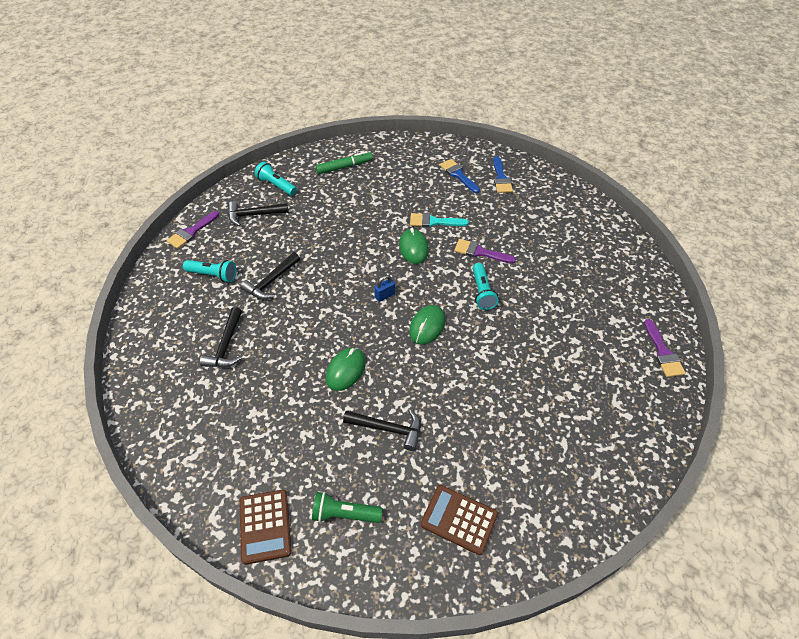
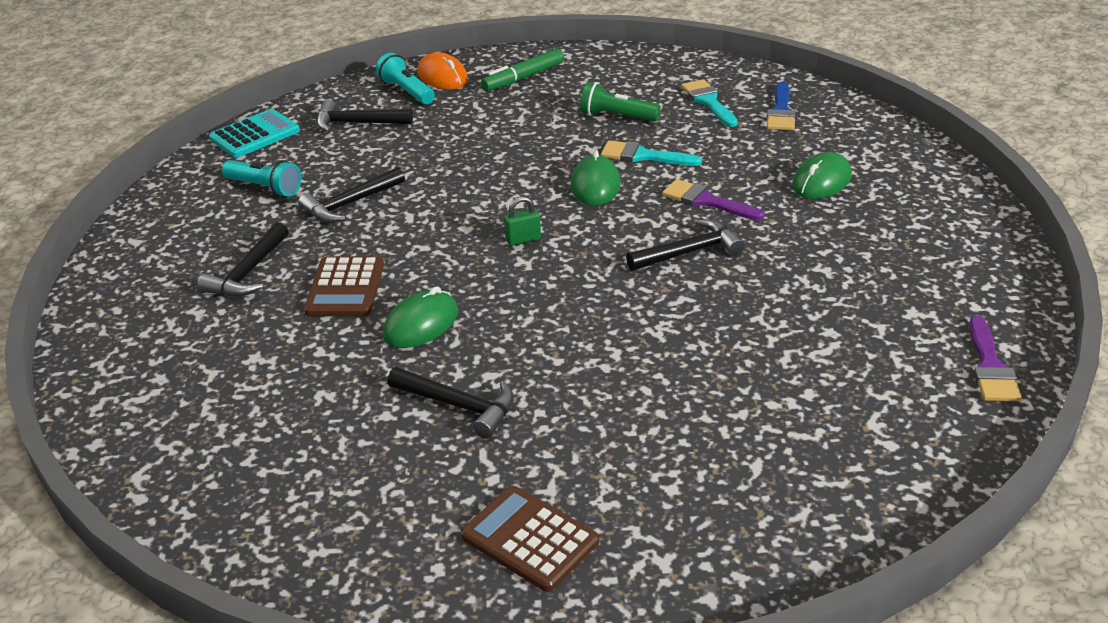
camera: 15 degrees right, 15 degrees down
purple brush [167,211,219,249] -> turquoise calculator [209,109,300,158]
brown calculator [239,490,291,565] -> brown calculator moved to [304,256,384,316]
green flashlight [312,492,383,523] -> green flashlight moved to [580,82,661,122]
green marker [316,151,373,174] -> green marker turned 150 degrees clockwise [481,48,564,91]
blue padlock [374,275,395,302] -> green padlock [504,196,541,246]
green mouse [409,305,446,345] -> green mouse moved to [792,152,852,199]
blue brush [440,159,480,193] -> turquoise brush [681,79,738,127]
turquoise flashlight [473,263,499,310] -> black hammer [626,219,745,271]
none -> orange mouse [417,52,468,90]

